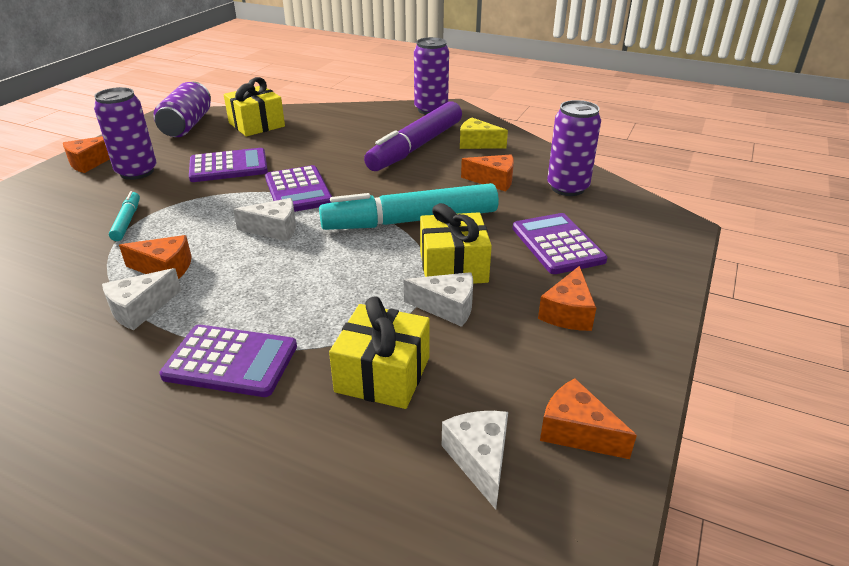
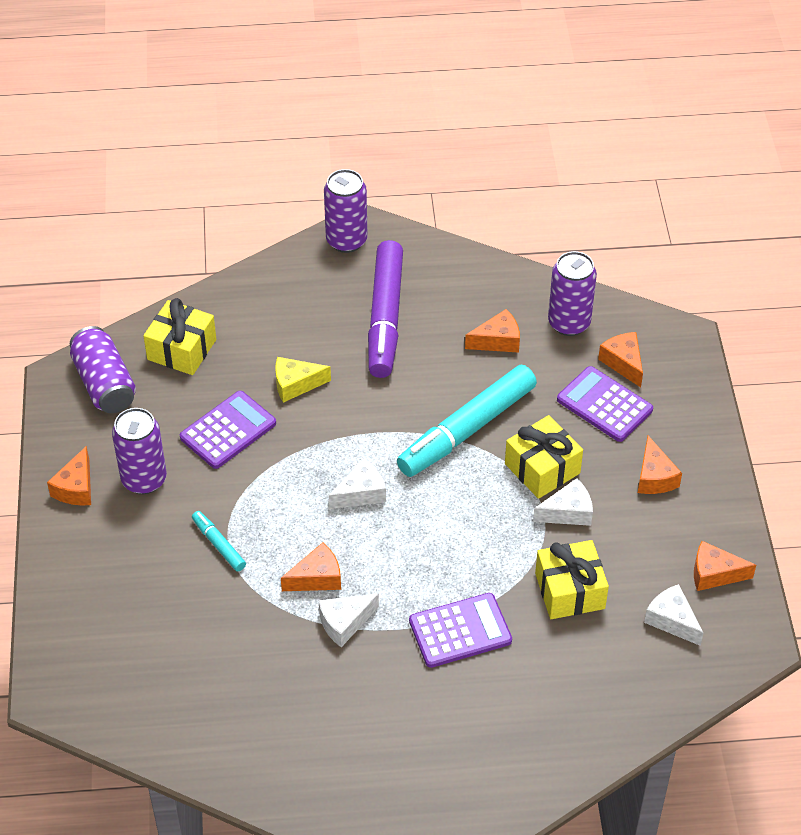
camera: 30 degrees left, 15 degrees up
white cheese [102,268,182,330] -> white cheese turned 45 degrees clockwise [319,594,379,647]
purple calculator [265,165,332,212] -> none
yellow cheese [460,117,508,149] -> yellow cheese moved to [275,357,331,403]
none -> orange cheese [598,332,643,388]

